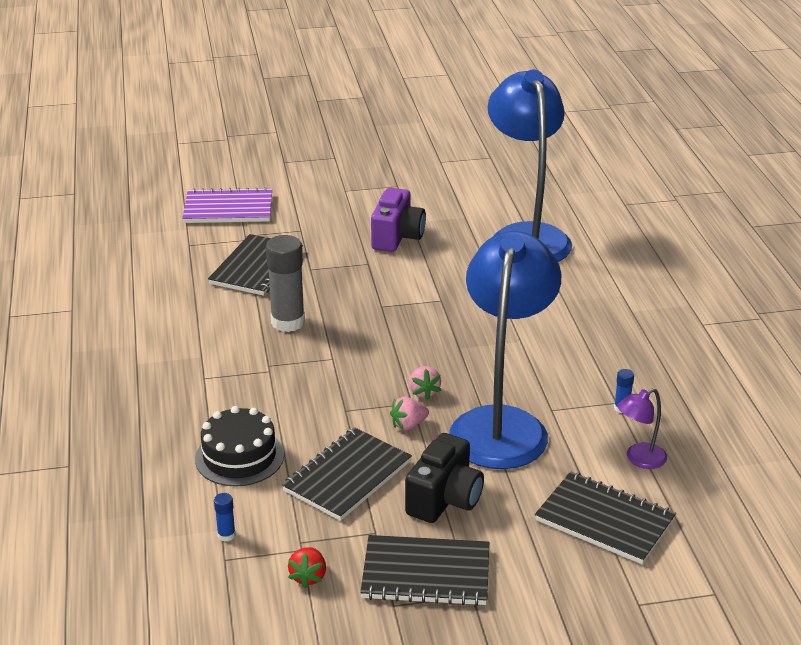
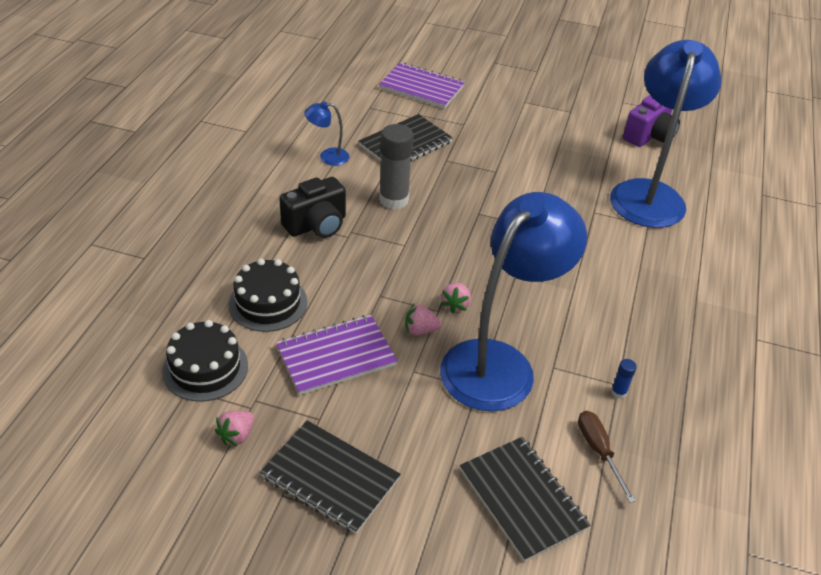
camera: 25 degrees right, 10 degrees up
blue glue stick [214,493,236,542] -> black cake [162,320,248,402]
black notebook [282,427,412,521] -> purple notebook [276,315,398,395]
red strawberry [288,547,326,588] -> pink strawberry [215,411,254,447]
purple camera [371,188,426,252] -> purple camera moved to [623,95,680,147]
black camera [405,433,484,523] -> black camera moved to [279,177,346,238]
purple lamp [617,388,667,469] -> brown screwdriver [578,411,636,503]
none -> blue lamp [304,101,350,166]

